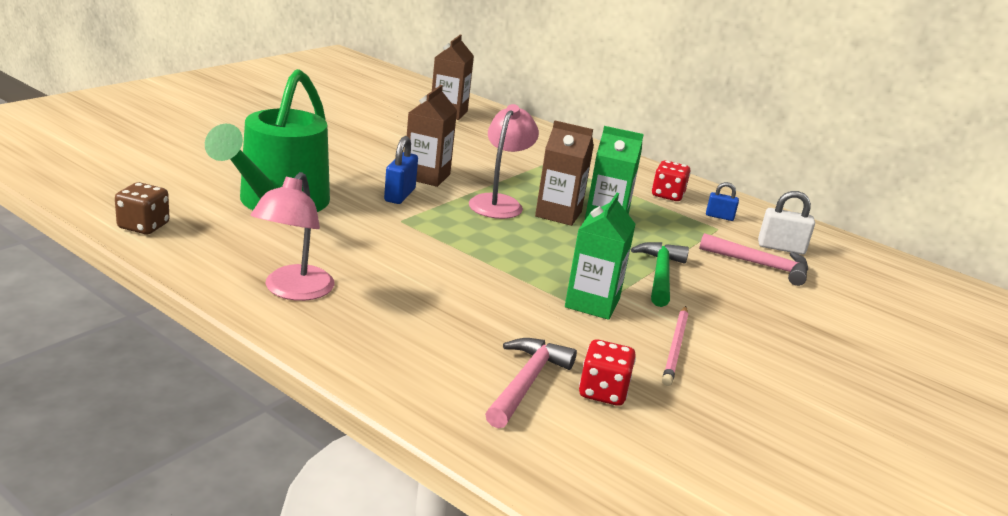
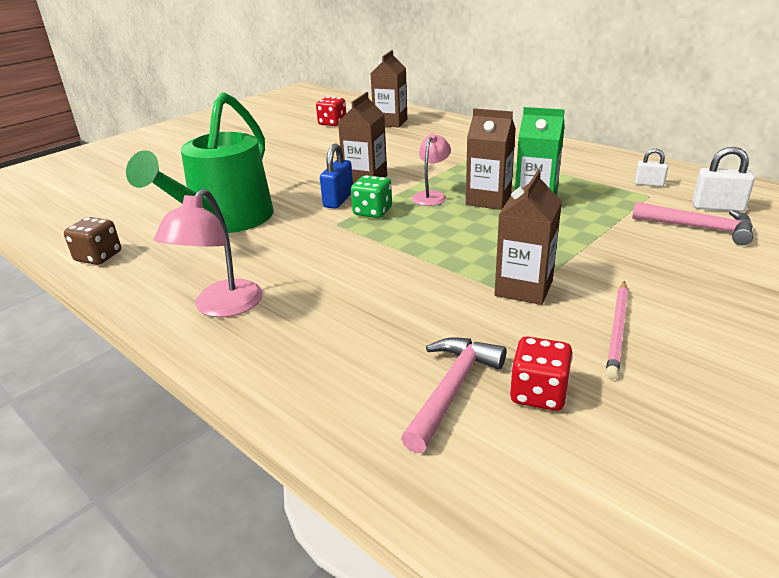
camera: 10 degrees right, 5 degrees up
pink lamp [469,104,539,219] -> pink lamp [412,133,451,206], size x0.66
green carton [565,193,636,320] -> brown carton [495,170,562,305]
green hammer [631,242,689,307] -> none
red dice [652,160,691,201] -> red dice moved to [316,97,346,126]
blue padlock [706,182,739,221] -> white padlock [635,149,668,187]
none -> green dice [351,175,392,218]

